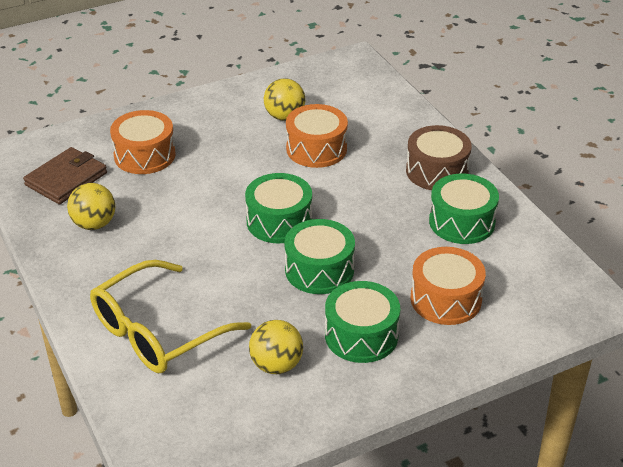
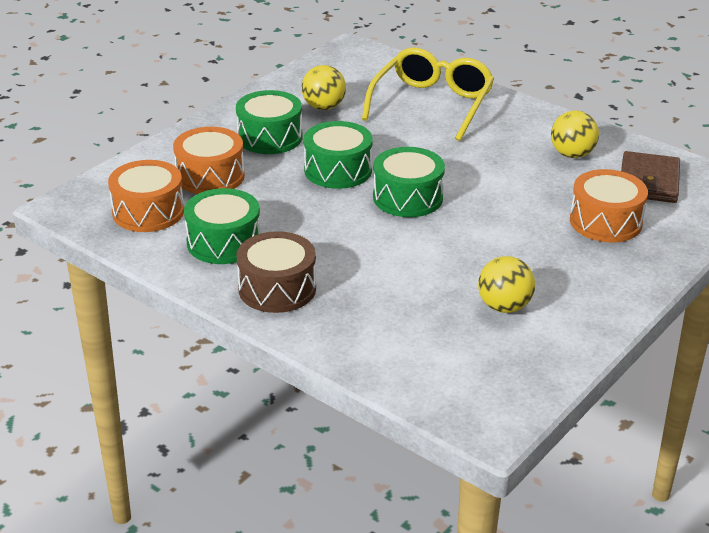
camera: 155 degrees right, 5 degrees down
orange drum [286,104,348,168] -> orange drum moved to [108,160,184,232]

